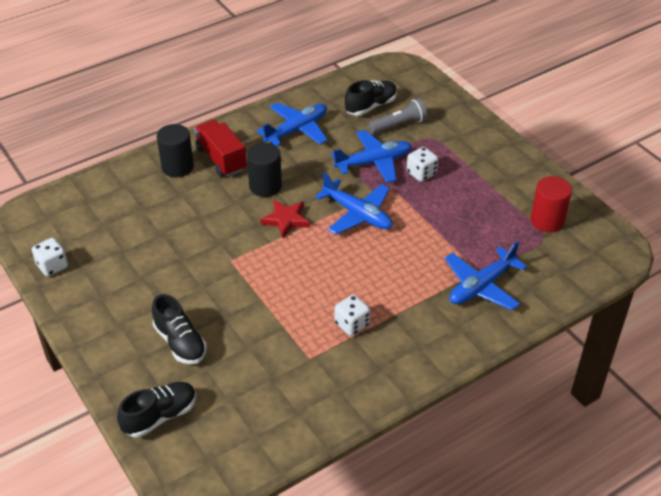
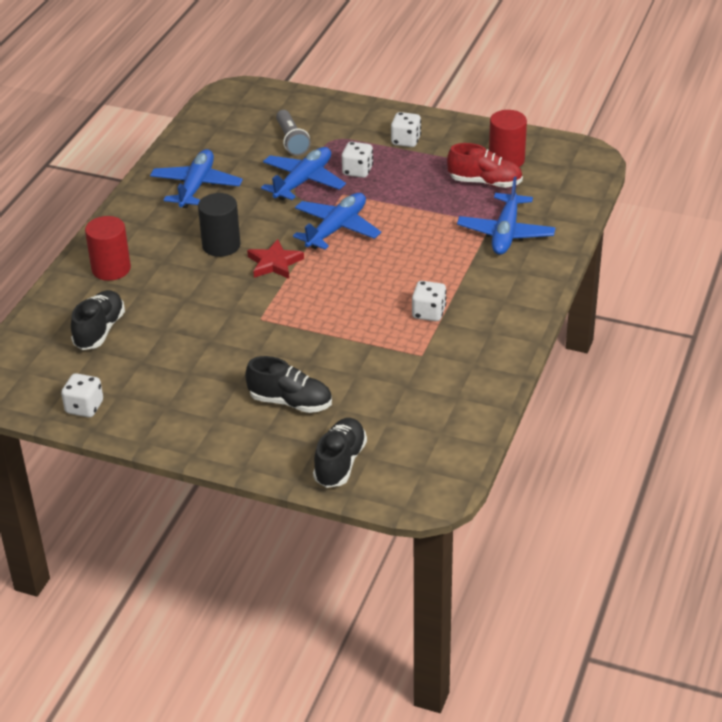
camera: 35 degrees left, 5 degrees down
black cylinder [157,124,194,177] -> red cylinder [85,216,131,281]
red truck [194,120,247,177] -> none
blue plane [315,173,393,235] -> blue plane turned 60 degrees counterclockwise [293,193,381,249]
black shoe [345,80,397,116] -> black shoe moved to [71,290,125,350]
grey flashlight [369,98,427,134] -> grey flashlight turned 135 degrees clockwise [276,110,311,156]
none -> white dice [391,112,421,147]
none -> red shoe [447,143,523,188]

